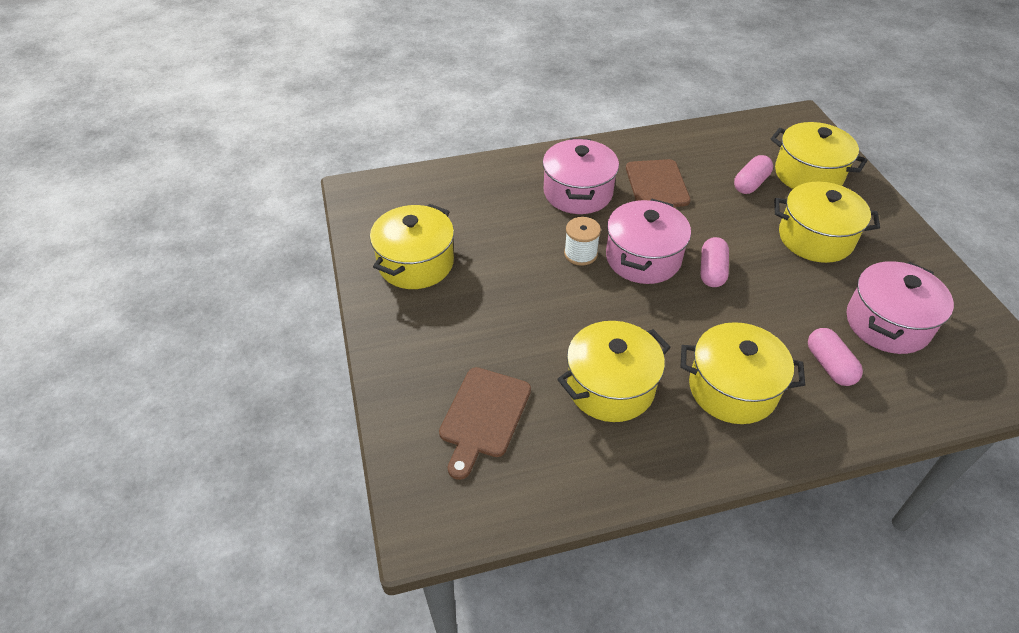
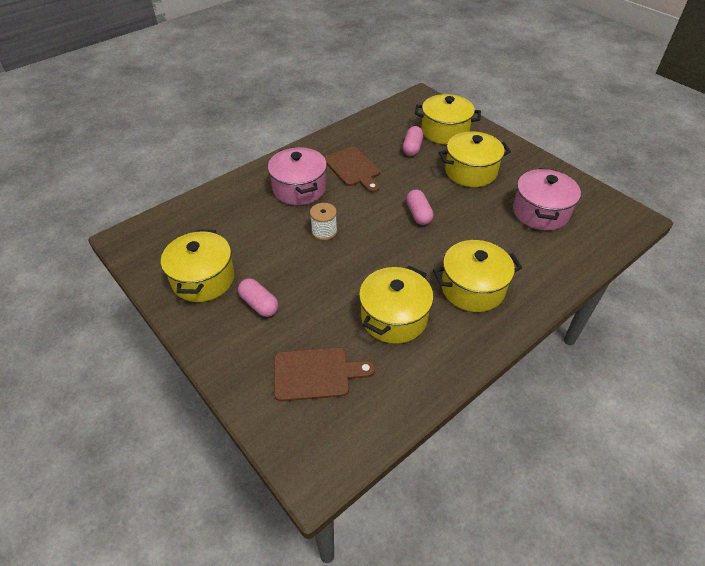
camera: 25 degrees left, 0 degrees up
brown cutting board [439,367,531,480] -> brown cutting board turned 90 degrees counterclockwise [274,347,375,402]
pink pot [606,199,691,284] -> none
pink capsule [808,328,863,386] -> pink capsule moved to [238,278,279,317]

